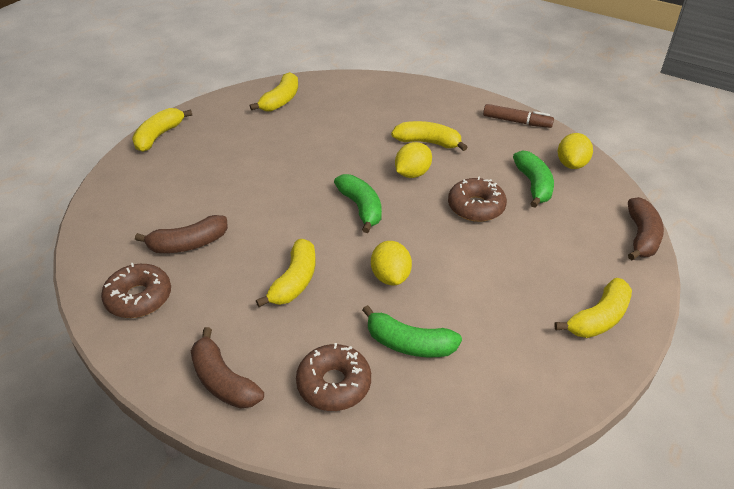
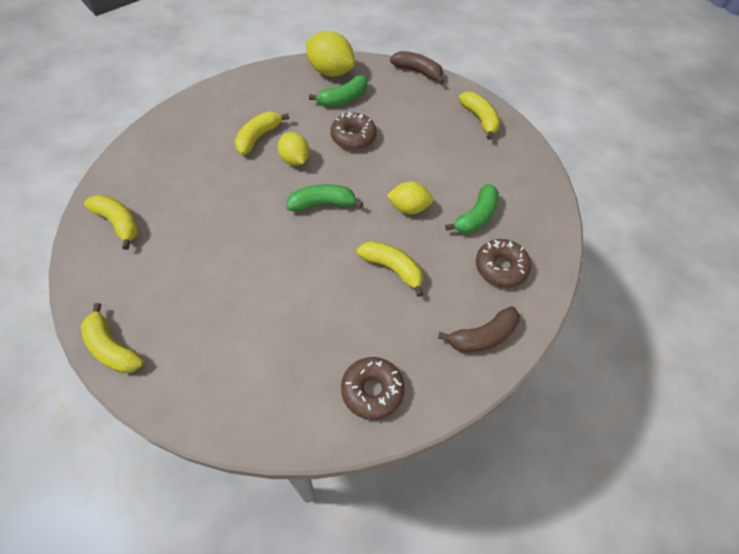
camera: 75 degrees left, 15 degrees up
brown banana [135,215,228,253] -> none
brown marker [483,104,554,128] -> none
green banana [513,151,554,208] -> green banana turned 135 degrees clockwise [309,75,368,107]
yellow lemon [558,133,593,169] -> yellow lemon [306,31,355,77], size x1.55

